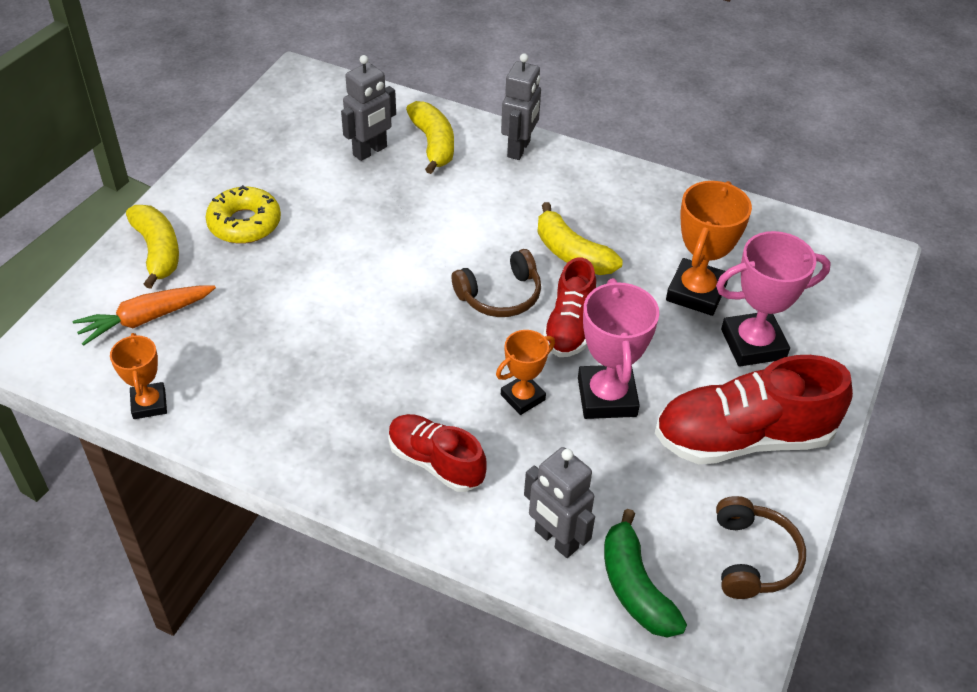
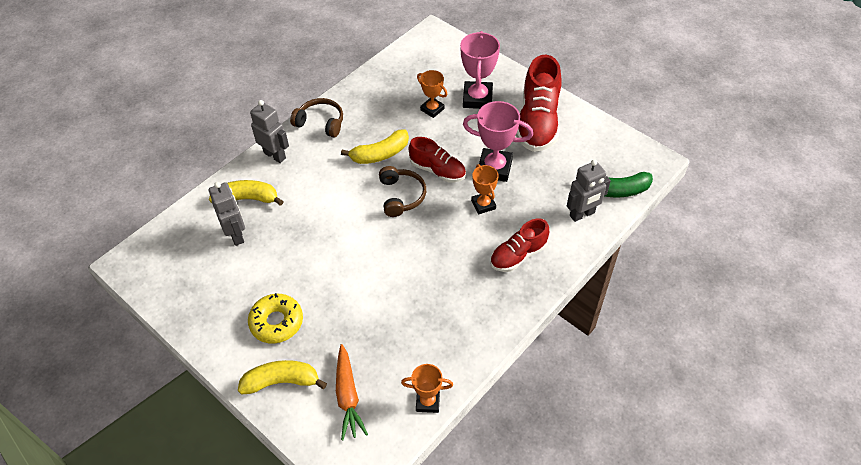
camera: 70 degrees left, 5 degrees up
orange trophy [666,181,752,316] -> orange trophy [417,70,447,118], size x0.61
brown headphones [716,496,806,599] -> brown headphones moved to [290,98,343,137]

